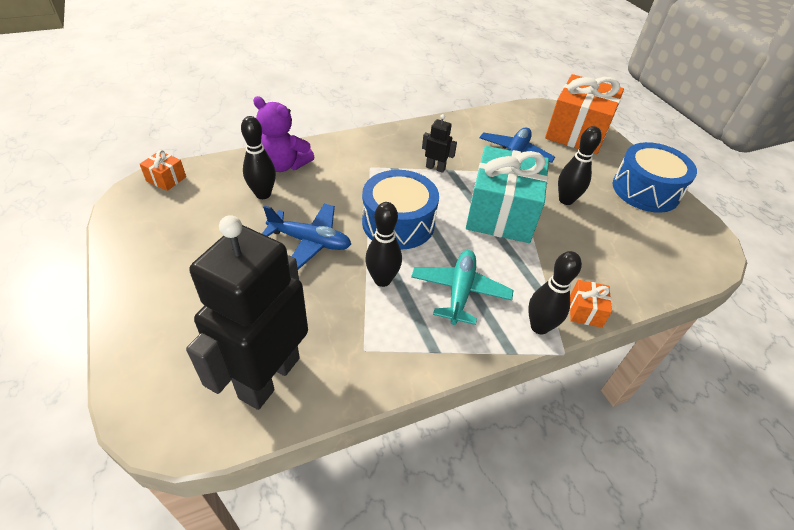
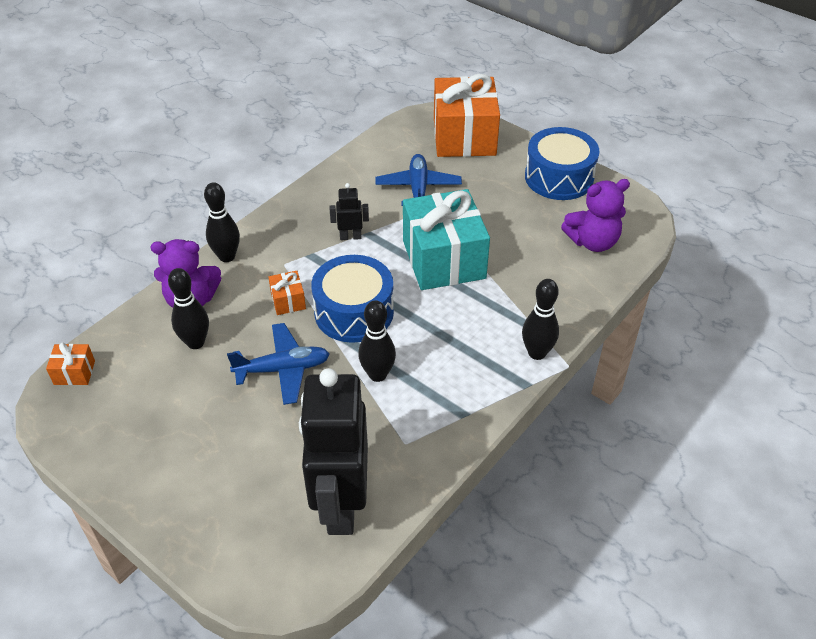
camera: 25 degrees left, 0 degrees up
turquoise plane [411,250,513,325] -> none
black bowling pin [558,126,602,205] -> black bowling pin moved to [204,182,240,262]
orange gift [570,280,612,328] -> orange gift moved to [268,271,306,315]
none -> purple teddy bear [561,179,630,252]

